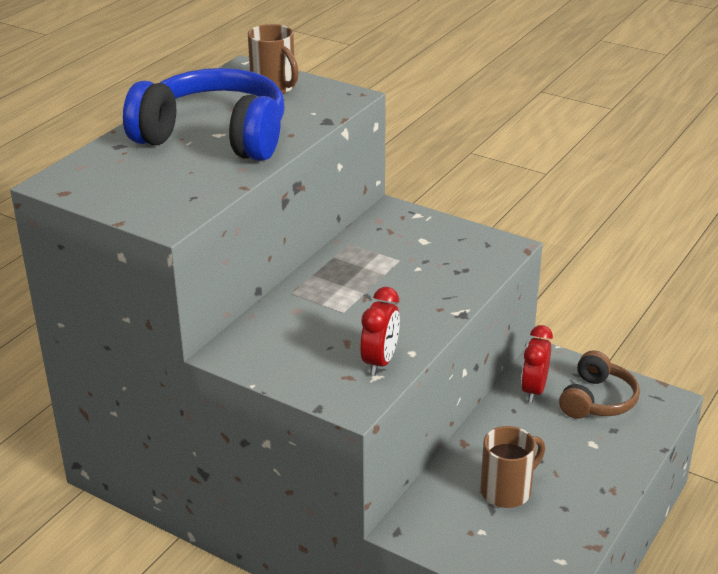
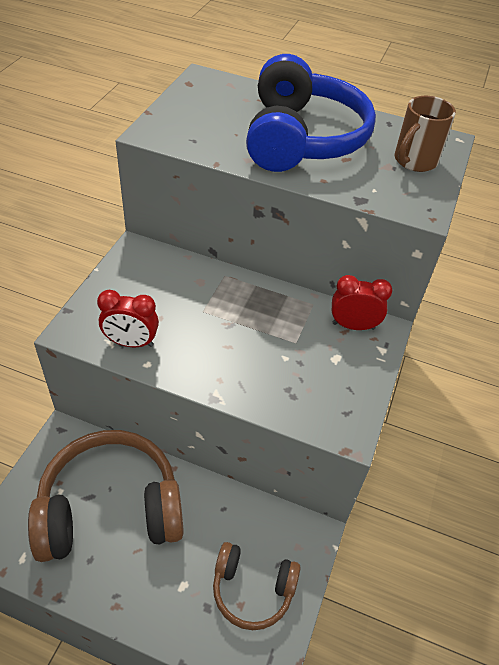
camera: 75 degrees right, 15 degrees up
brown mug [480,426,545,508] -> brown headphones [28,430,184,562]
red clock [521,325,553,403] -> red clock moved to [332,275,392,330]

